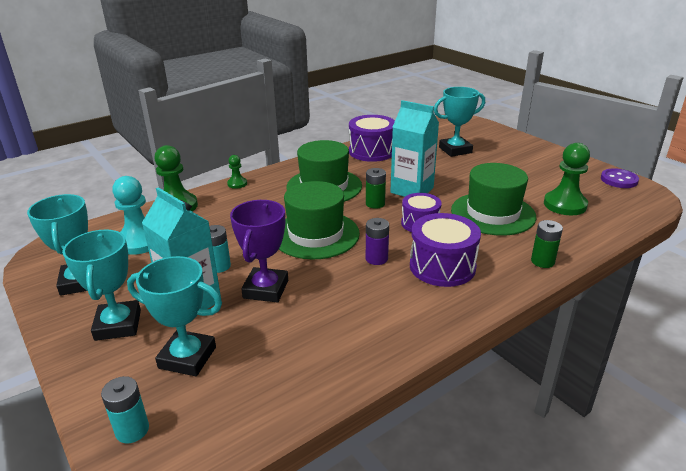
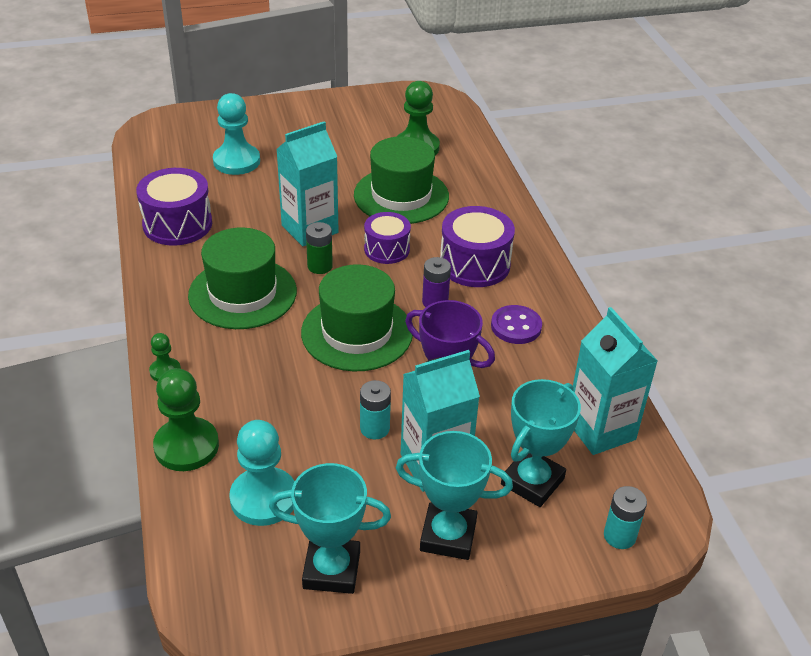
camera: 70 degrees left, 10 degrees up
turquoise trophy [434,87,485,157] -> turquoise pawn [213,93,260,175]
green battery [531,220,563,268] -> none
purple button [601,168,639,188] -> purple button moved to [491,305,542,344]
none -> turquoise carton [573,307,658,455]

